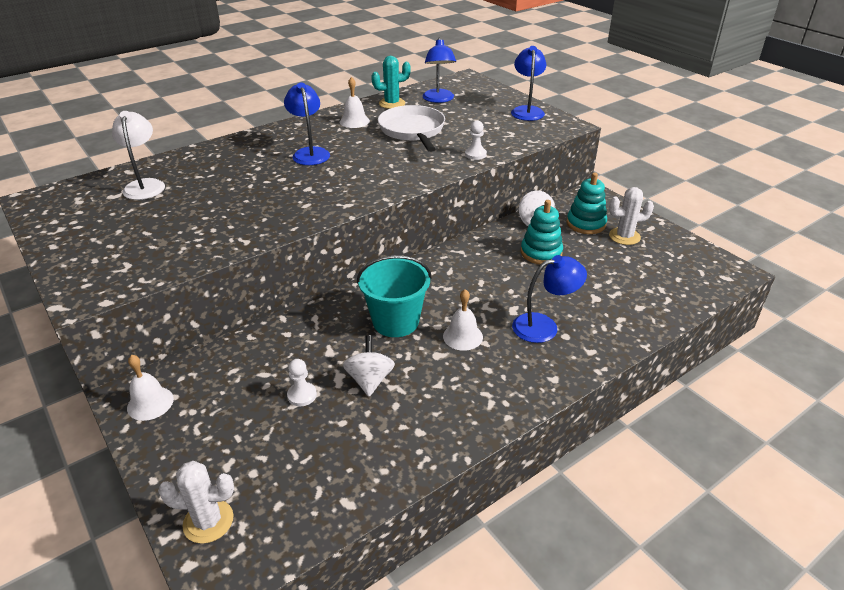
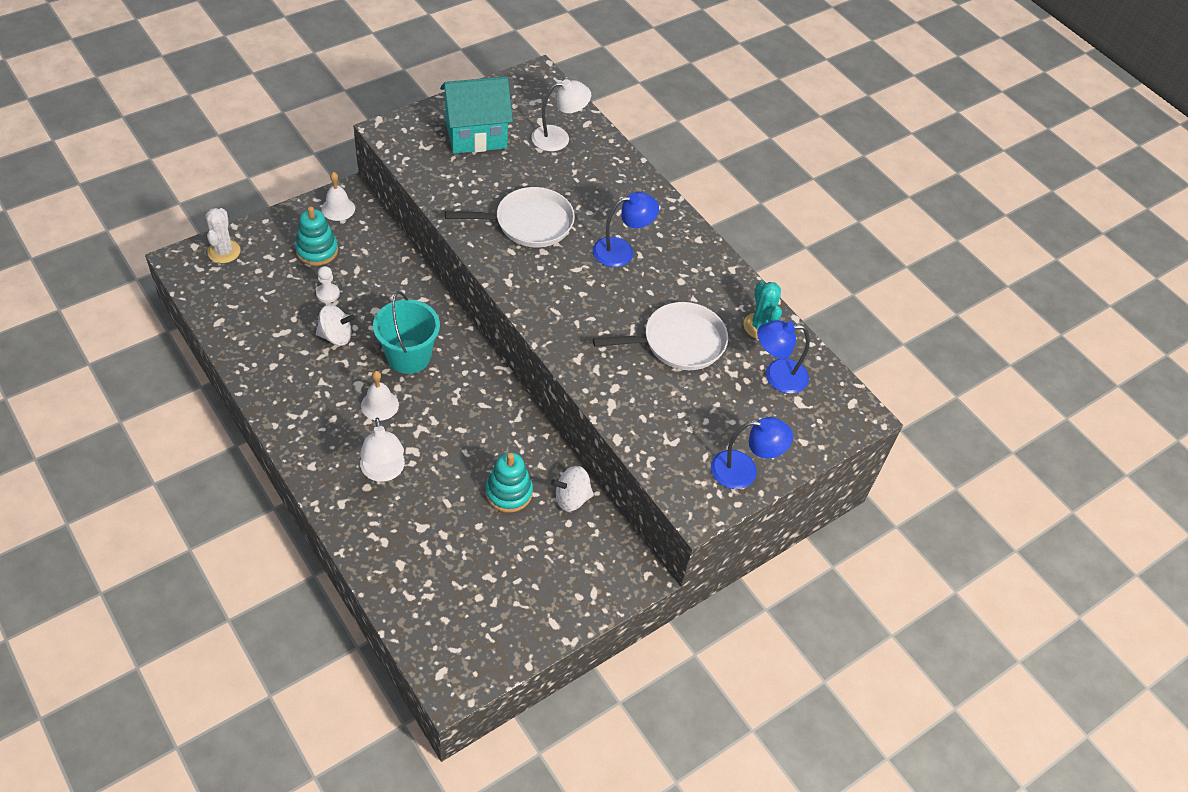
camera: 85 degrees right, 15 degrees up
white bell [340,77,370,128] -> none
white pawn [465,120,487,160] -> none
blue lamp [512,255,587,343] -> white lamp [360,418,405,482]
turquoise stacking toy [567,172,607,234] -> turquoise stacking toy moved to [295,206,338,266]
white cactus [609,187,654,245] -> none
none -> turquoise house [440,76,513,154]
none -> white pan [445,187,575,247]

